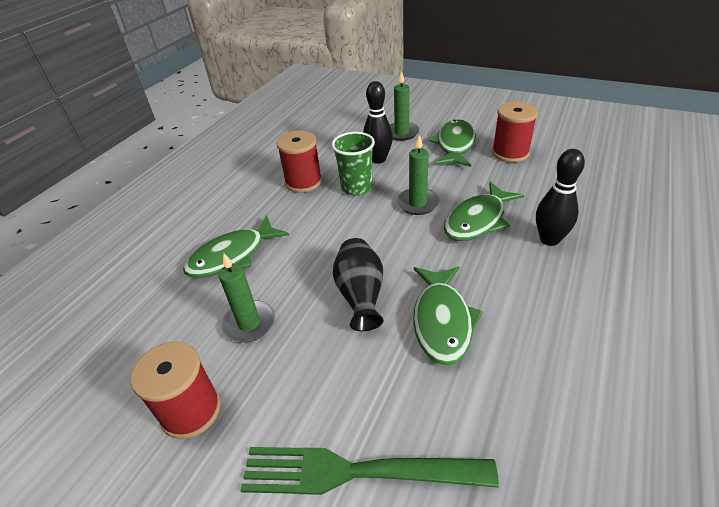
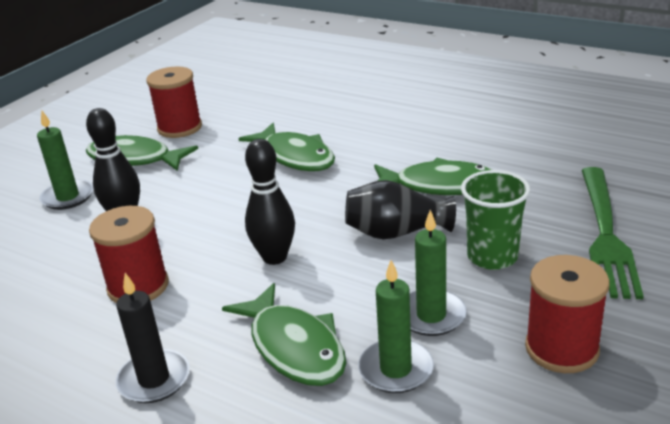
camera: 85 degrees left, 10 degrees down
green cup [331,132,375,196] -> green cup moved to [461,170,530,270]
green candle [397,134,439,215] -> green candle moved to [358,260,434,393]
black bowling pin [536,149,585,246] -> black bowling pin moved to [245,139,295,265]
none -> black candle [115,273,190,403]

